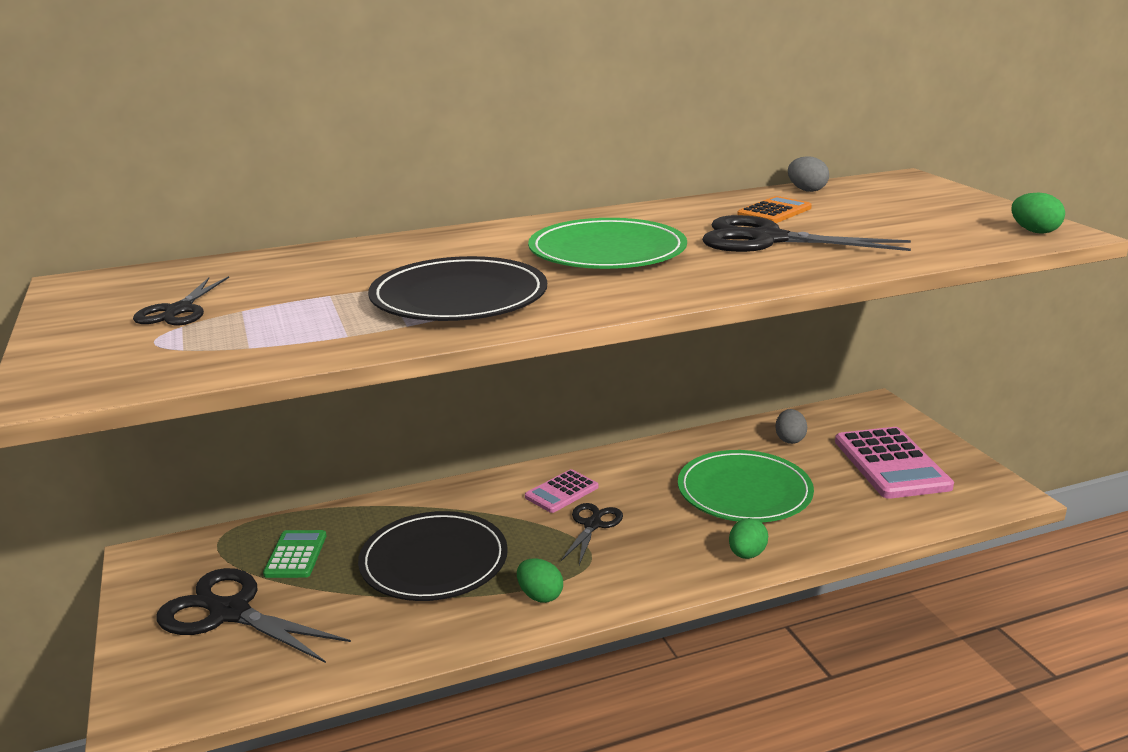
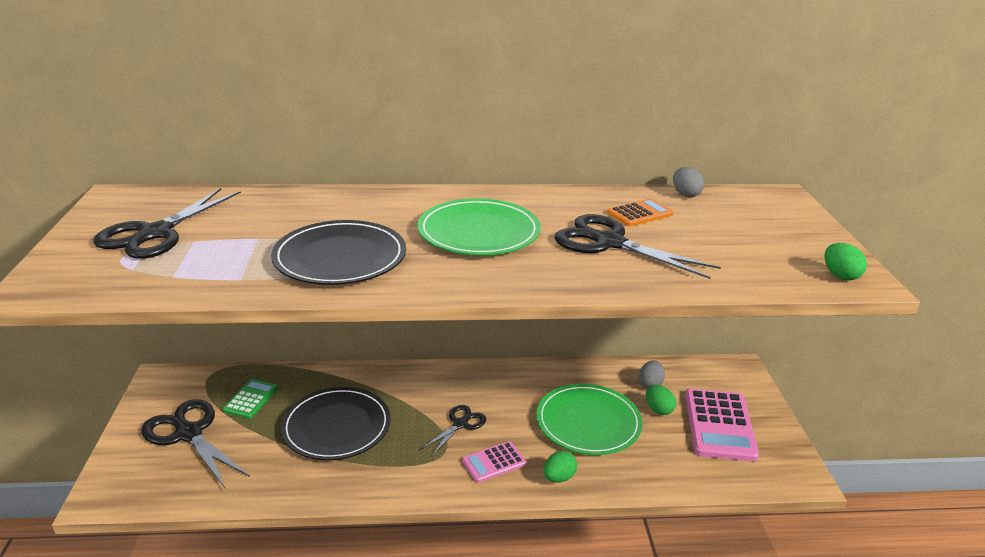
camera: 15 degrees right, 5 degrees up
black scissors [133,276,229,326] -> black scissors [93,188,241,259], size x1.76
green egg [517,558,563,603] -> green egg moved to [646,385,676,415]
pink calculator [525,469,598,513] -> pink calculator moved to [462,441,526,483]

